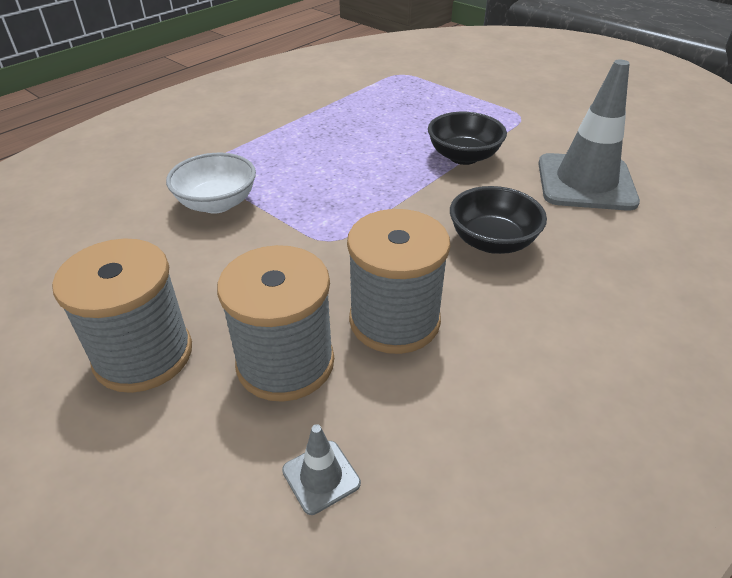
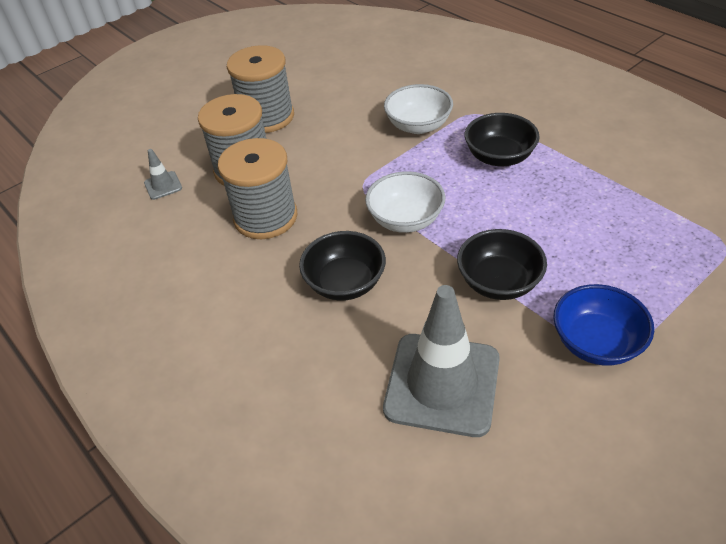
camera: 100 degrees right, 5 degrees up
none -> white bowl [365,171,445,233]
none -> black bowl [465,113,540,166]
none -> blue bowl [553,284,654,366]

